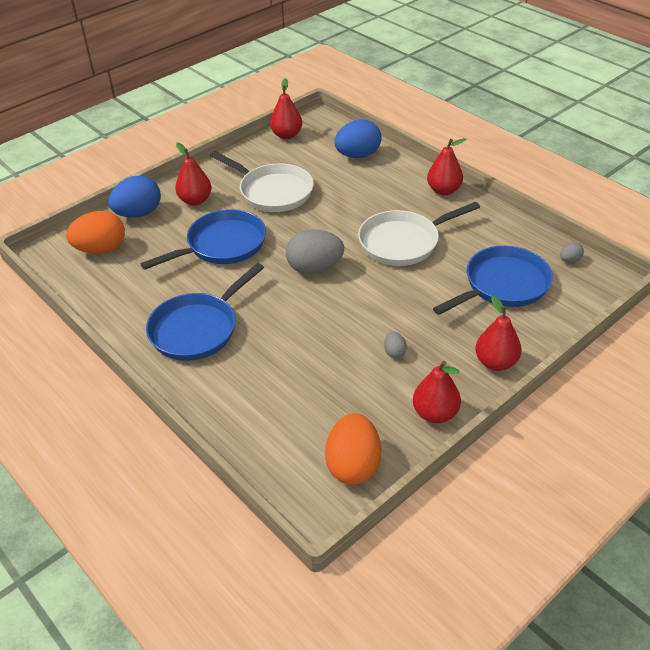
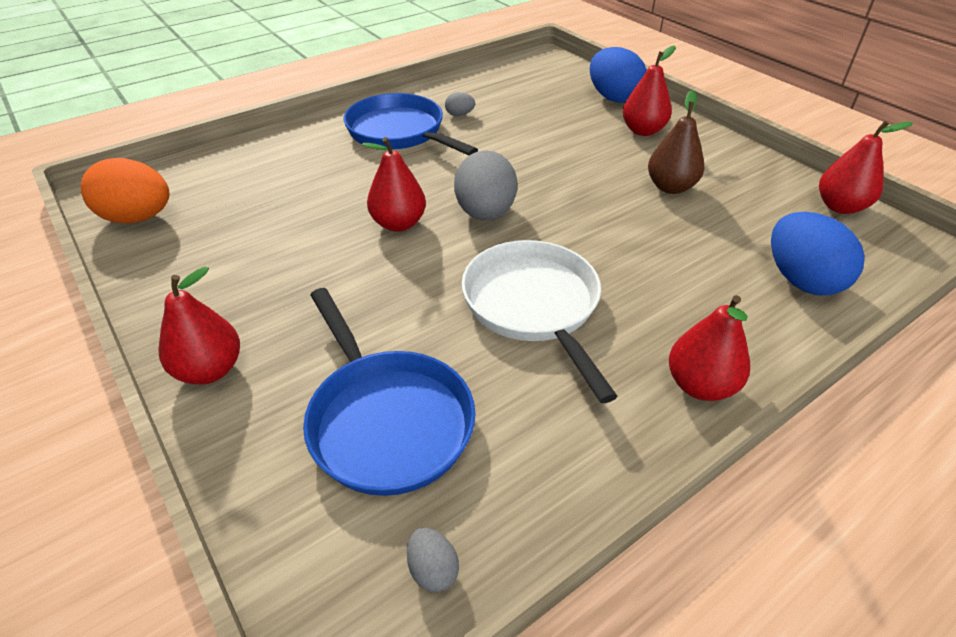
camera: 95 degrees right, 0 degrees up
orange egg [66,211,125,254] -> none
blue pan [140,209,266,270] -> none
white pan [210,151,314,212] -> brown pear [648,90,704,194]
grey egg [384,331,407,358] -> grey egg moved to [445,92,475,116]
red pear [413,361,461,423] -> red pear moved to [362,137,426,232]

